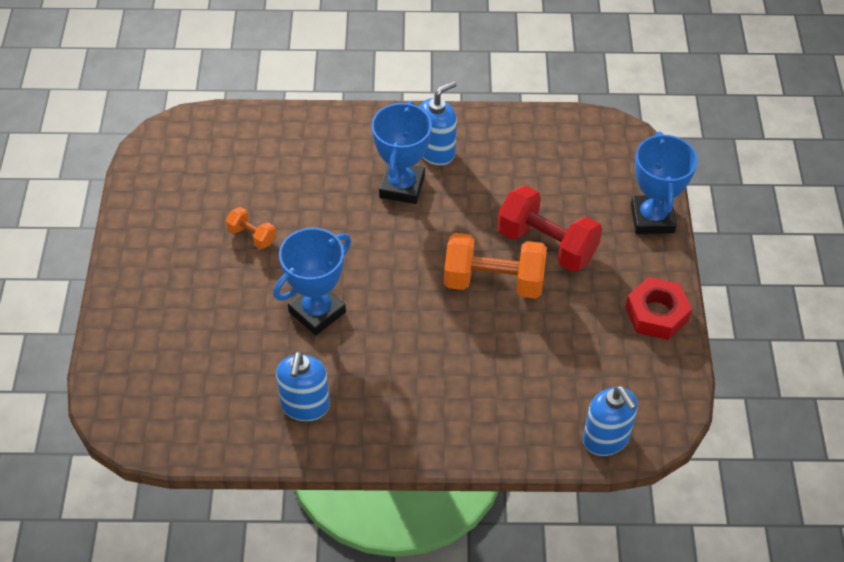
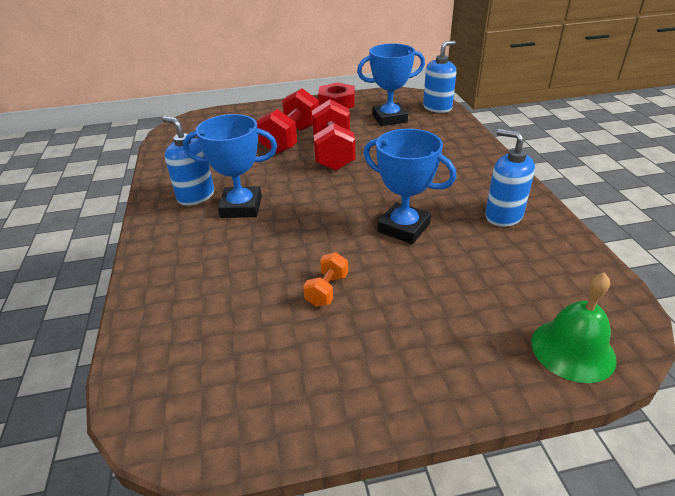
camera: 100 degrees left, 15 degrees down
blue soap dispenser [276,351,330,421] -> blue soap dispenser turned 135 degrees counterclockwise [485,129,535,227]
orange dumbbell [444,233,547,299] -> red dumbbell [312,99,355,171]
blue trophy [631,132,698,234] -> blue trophy moved to [357,43,425,126]
none -> green bell [532,272,617,383]

